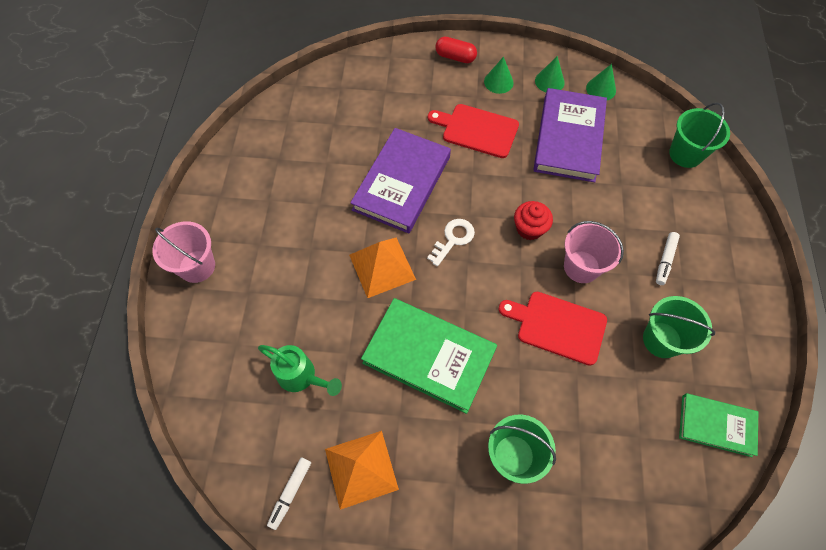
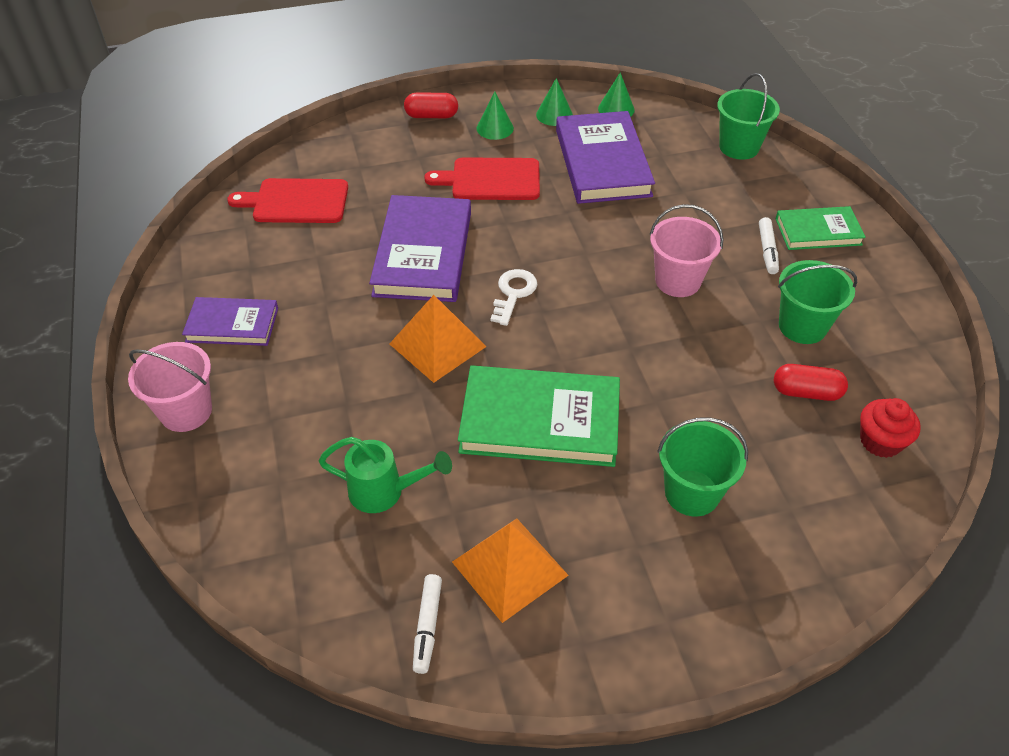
camera: 20 degrees left, 15 degrees down
red cutting board [498,292,607,366] -> red cutting board moved to [227,178,348,223]
red cupcake [514,201,553,240] -> red cupcake moved to [860,398,921,458]
green book [679,393,758,457] -> green book moved to [775,206,866,250]
none -> purple book [182,297,278,346]
none -> red capsule [774,364,848,401]

